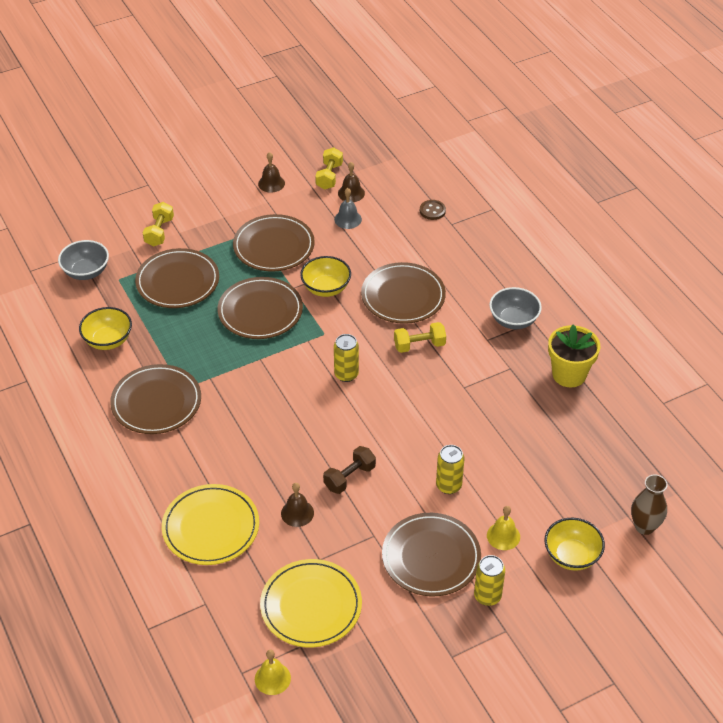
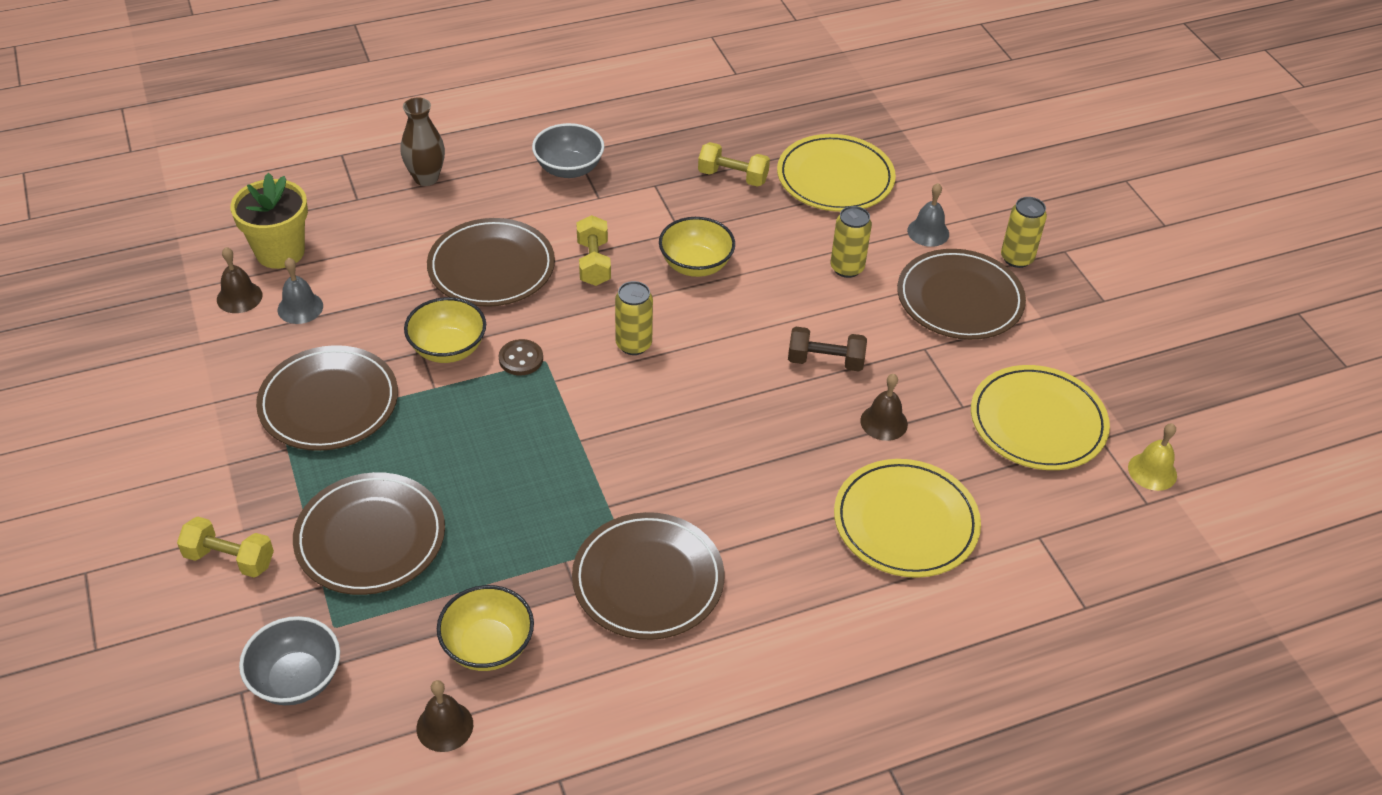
camera: 85 degrees left, 0 degrees up
brown plate [217,277,303,339] -> none
brown bell [258,152,285,193] -> brown bell moved to [416,680,473,752]
yellow dumbbell [315,147,343,190] -> yellow dumbbell moved to [698,142,770,187]
brown dumbbell [323,446,376,494] -> brown dumbbell turned 45 degrees counterclockwise [788,327,867,371]
brown button [420,200,446,220] -> brown button moved to [499,339,543,375]
yellow bell [487,506,520,550] -> grey bell [907,183,949,247]
yellow bowl [544,518,605,571] -> yellow bowl moved to [659,217,735,277]
yellow flower pot [548,325,600,387] -> yellow flower pot moved to [230,173,308,269]
brown vase [631,474,668,535] -> brown vase moved to [401,97,445,186]
none -> yellow plate [777,134,896,212]

